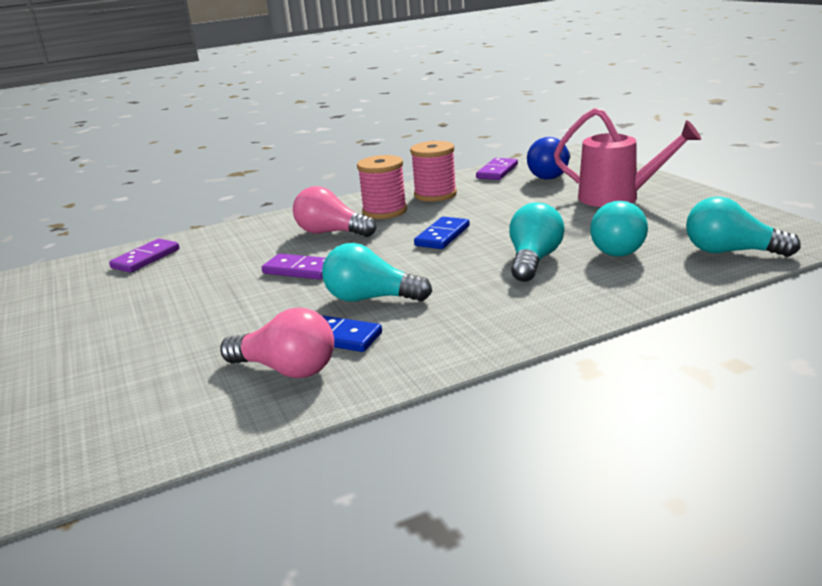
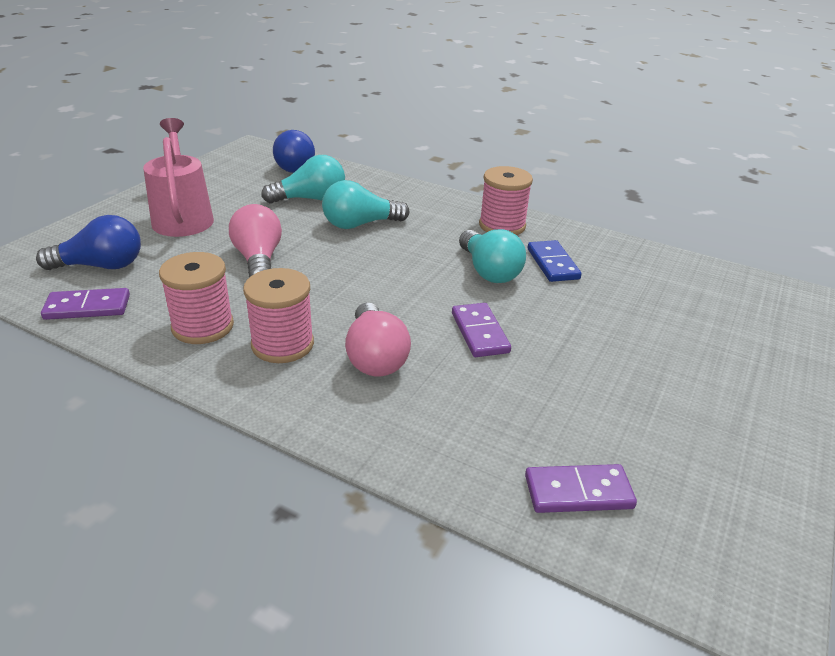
camera: 130 degrees left, 10 degrees up
pink light bulb [221,308,334,378] -> pink light bulb moved to [229,204,282,277]
blue domino [414,217,470,249] -> none
turquoise light bulb [686,197,801,257] -> blue light bulb [273,130,315,173]
none -> pink spool [479,166,533,235]

